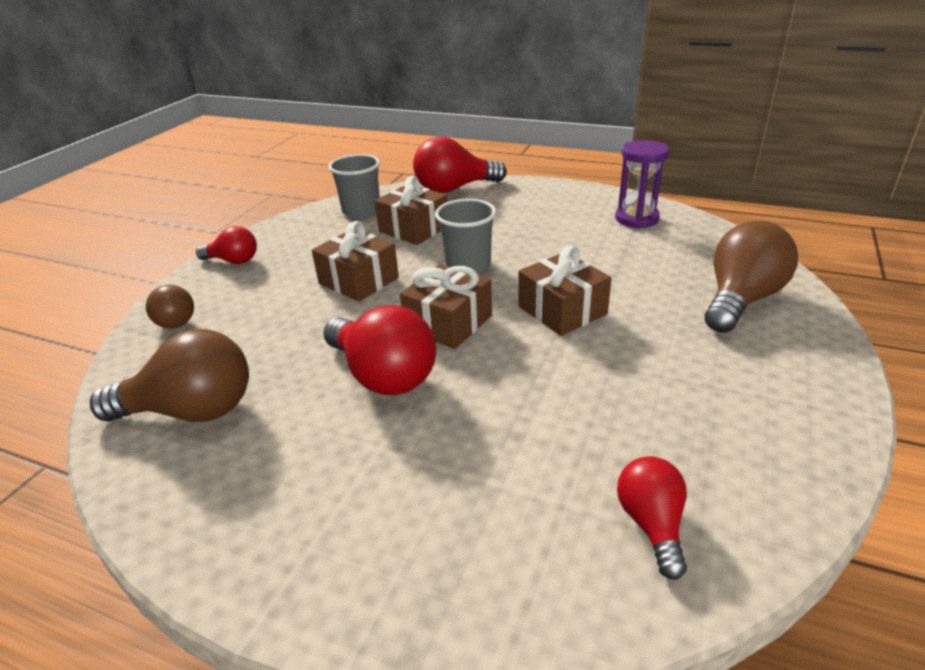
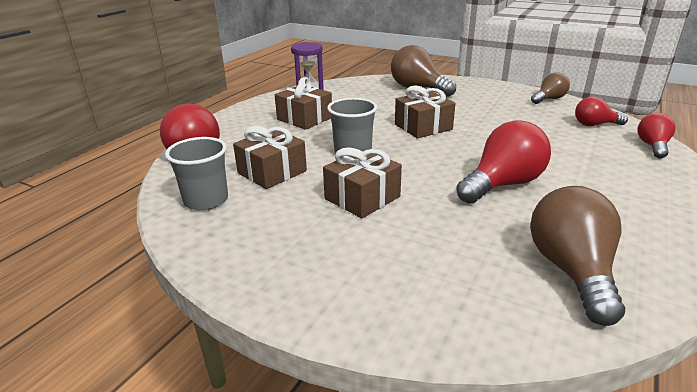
camera: 85 degrees left, 5 degrees down
brown light bulb [146,285,194,329] -> brown light bulb moved to [531,72,570,104]
red light bulb [196,226,257,264] -> red light bulb moved to [638,113,675,158]
brown gift [400,264,492,349] -> brown gift moved to [275,77,332,130]

